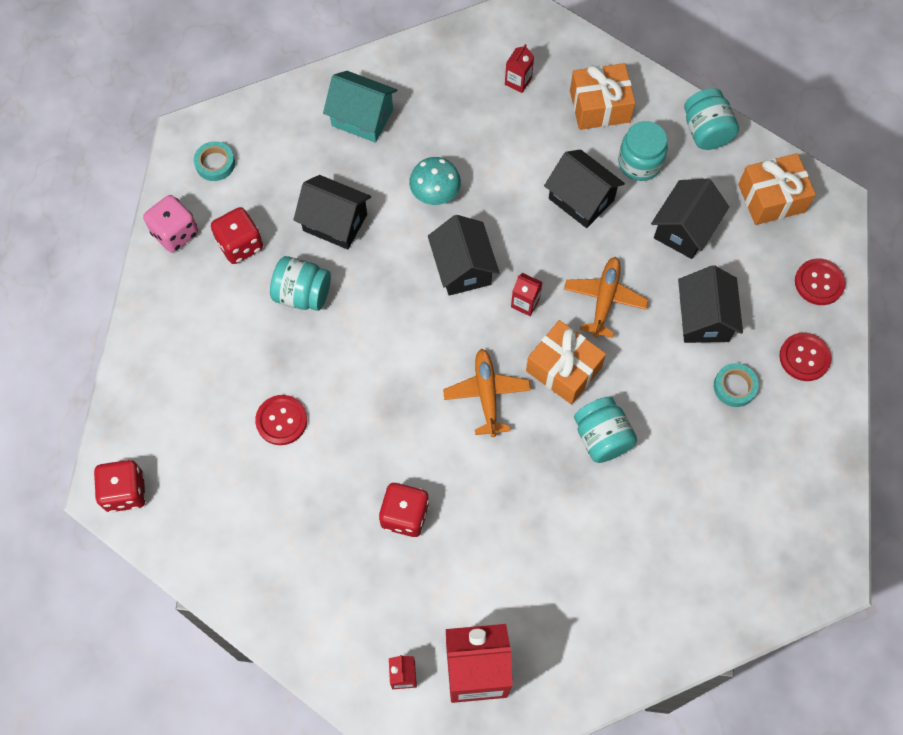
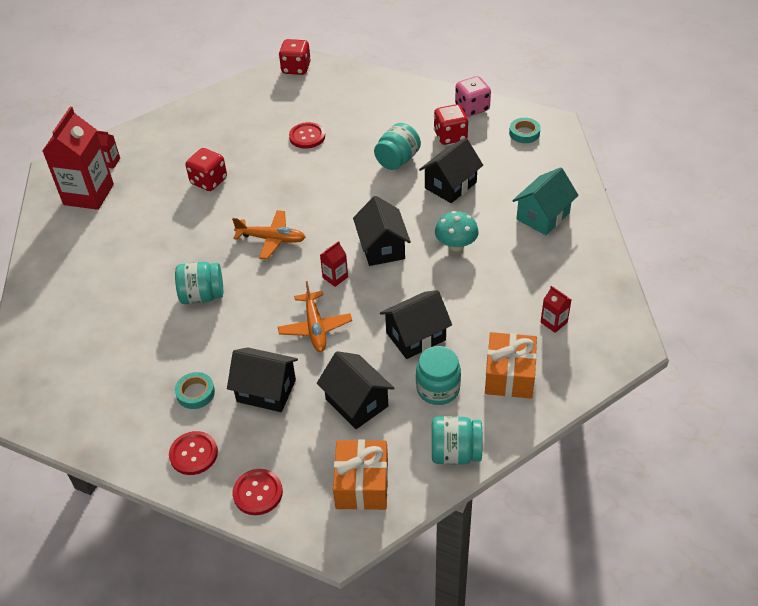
camera: 110 degrees right, 20 degrees down
black house [428,215,500,296] -> black house turned 75 degrees clockwise [353,196,411,266]
orange gift [526,320,606,404] -> none
orange plane [564,257,649,338] -> orange plane turned 45 degrees clockwise [278,281,352,352]

